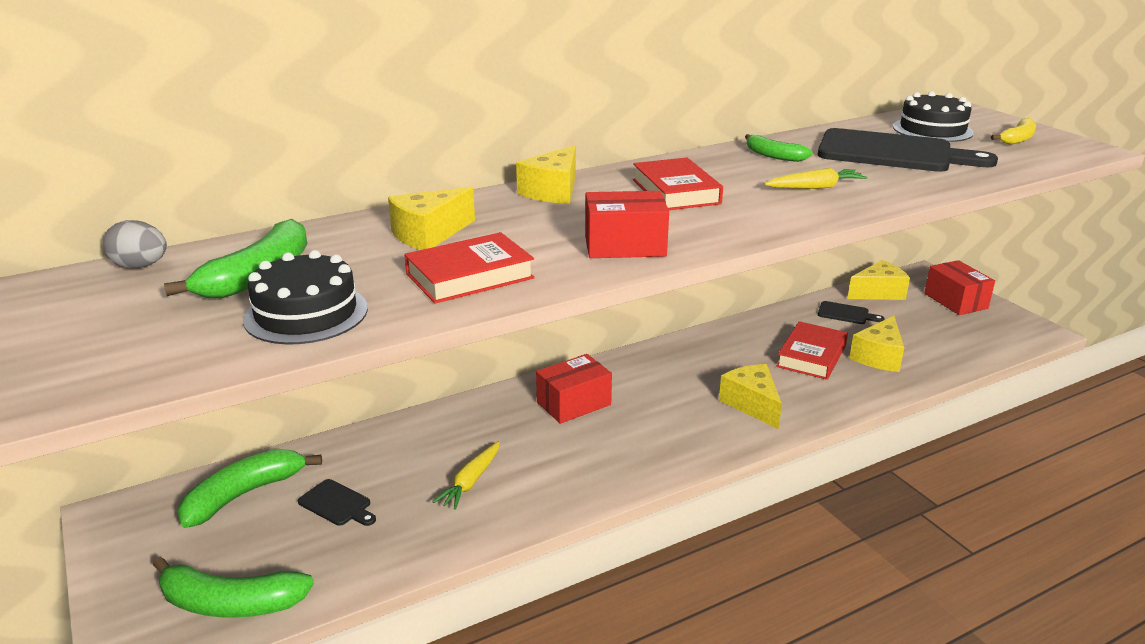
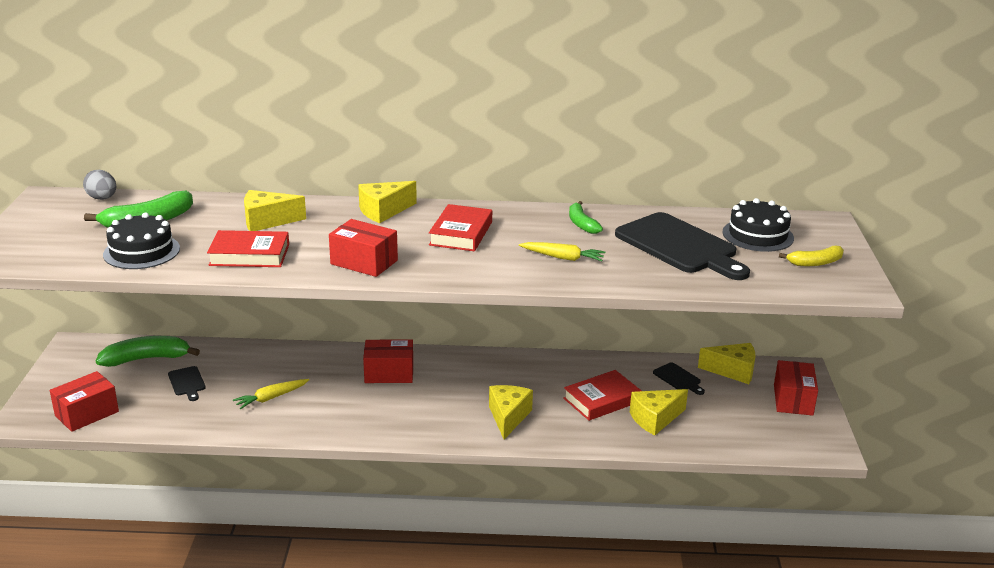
camera: 30 degrees right, 0 degrees up
green banana [153,557,314,618] -> red box [50,371,119,432]

